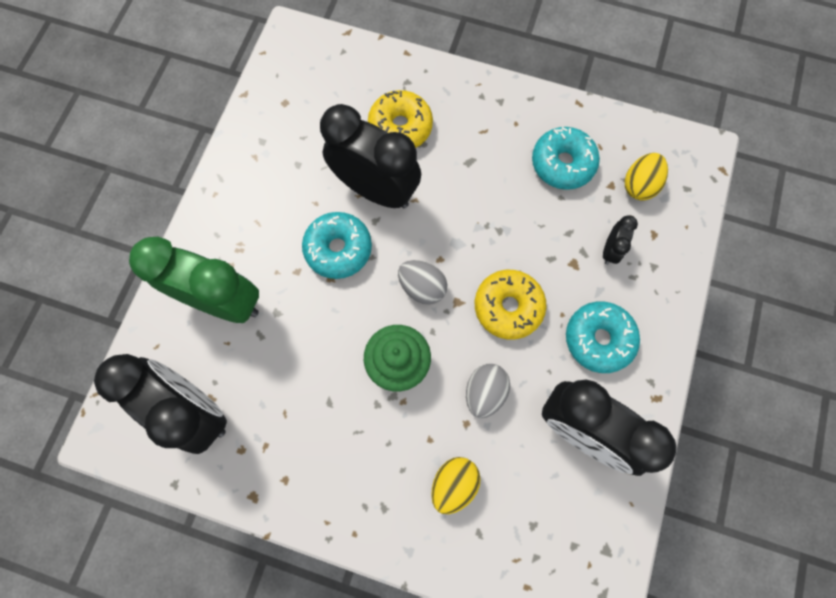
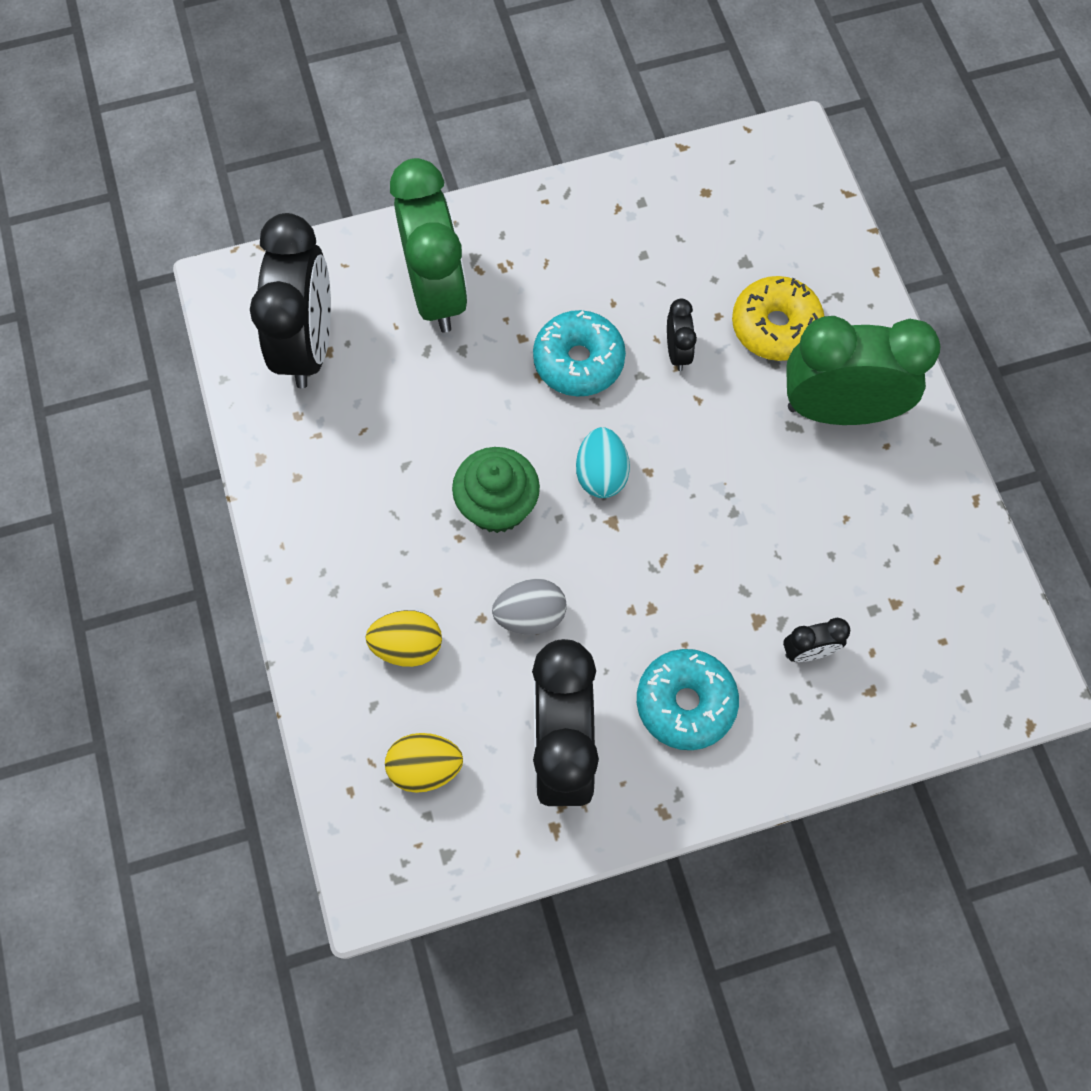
camera: 55 degrees right, 5 degrees down
black clock [320,104,421,208] -> black clock [667,299,697,371], size x0.43
grey egg [398,260,448,305] -> turquoise egg [576,427,630,498]
yellow donut [475,270,547,339] -> none
turquoise donut [532,127,600,190] -> none
yellow egg [625,153,668,200] -> yellow egg moved to [385,733,463,793]
none -> green clock [786,316,940,425]

